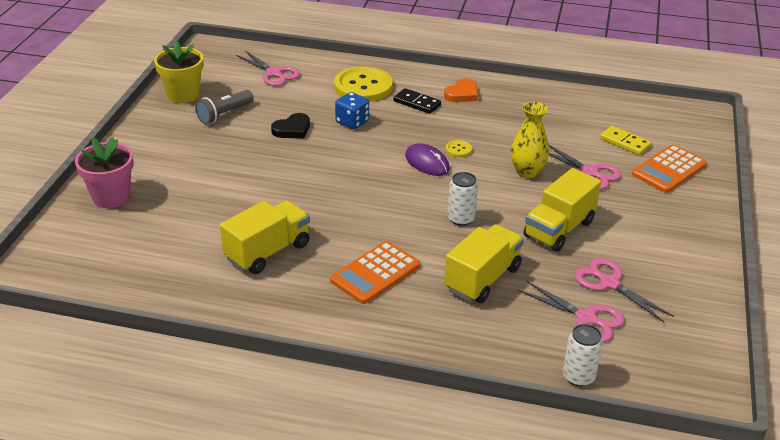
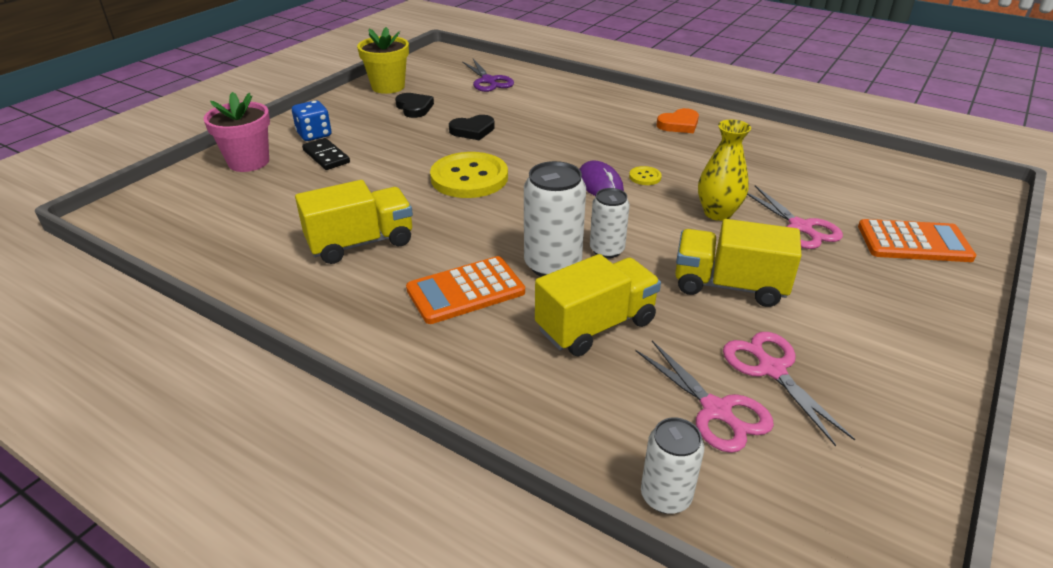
camera: 20 degrees right, 0 degrees up
grey flashlight [195,90,254,124] -> black heart [395,93,434,118]
pink scissors [236,51,300,86] -> purple scissors [462,59,514,92]
yellow button [334,66,393,102] -> yellow button moved to [430,152,508,198]
blue dice [335,92,369,129] -> blue dice moved to [292,100,332,141]
black domino [393,88,441,114] -> black domino moved to [302,138,350,170]
yellow truck [523,168,601,252] -> yellow truck turned 45 degrees clockwise [675,219,802,307]
yellow domino [600,126,651,155] -> none
orange calculator [632,145,707,193] -> orange calculator turned 150 degrees counterclockwise [858,219,976,262]
none -> white can [524,161,586,277]

